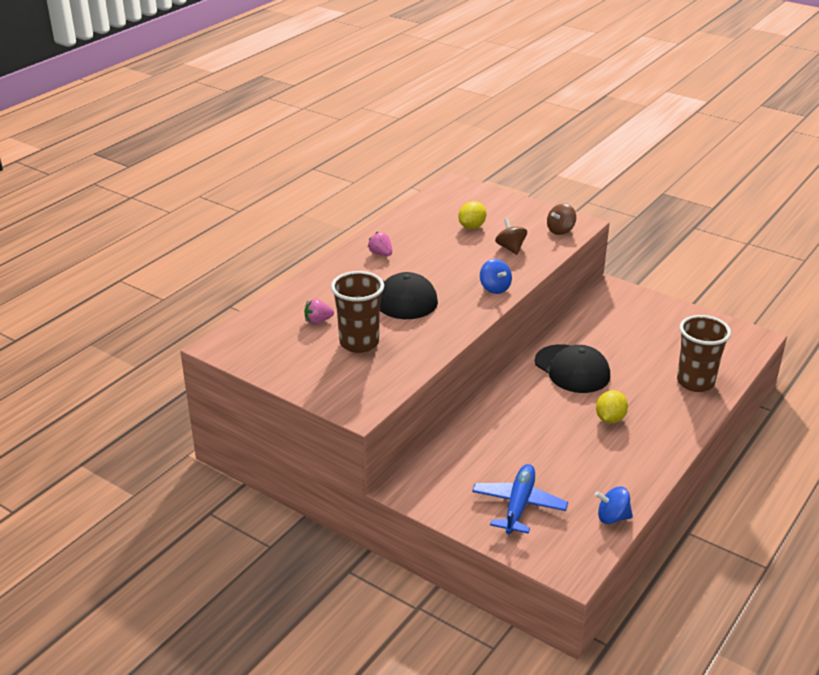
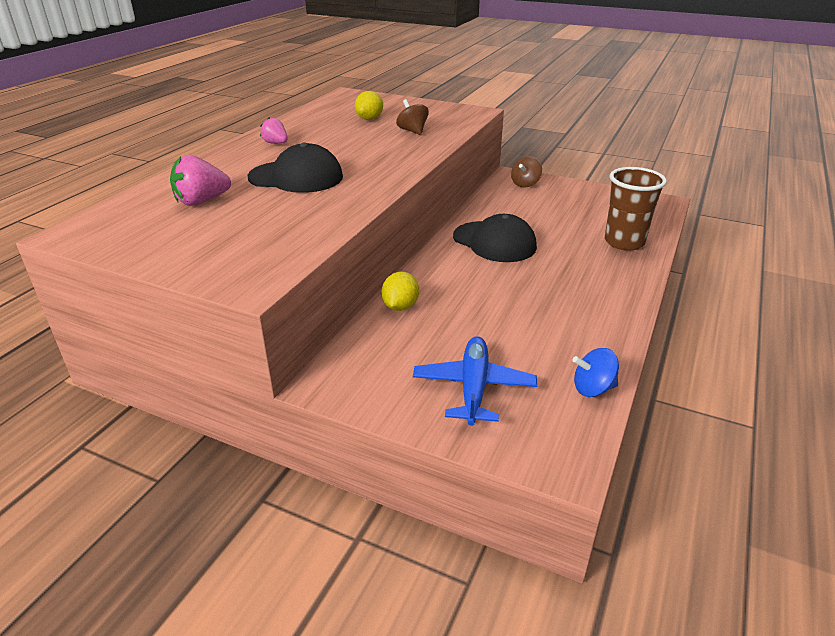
camera: 10 degrees left, 0 degrees up
pink strawberry [304,299,334,324] -> pink strawberry [170,155,231,206], size x1.59
brown cup [331,271,384,353] -> none
blue spinning top [480,259,512,294] -> none
brown spinning top [547,203,576,235] -> brown spinning top moved to [511,156,542,188]
yellow lemon [596,390,628,423] -> yellow lemon moved to [382,272,419,311]

